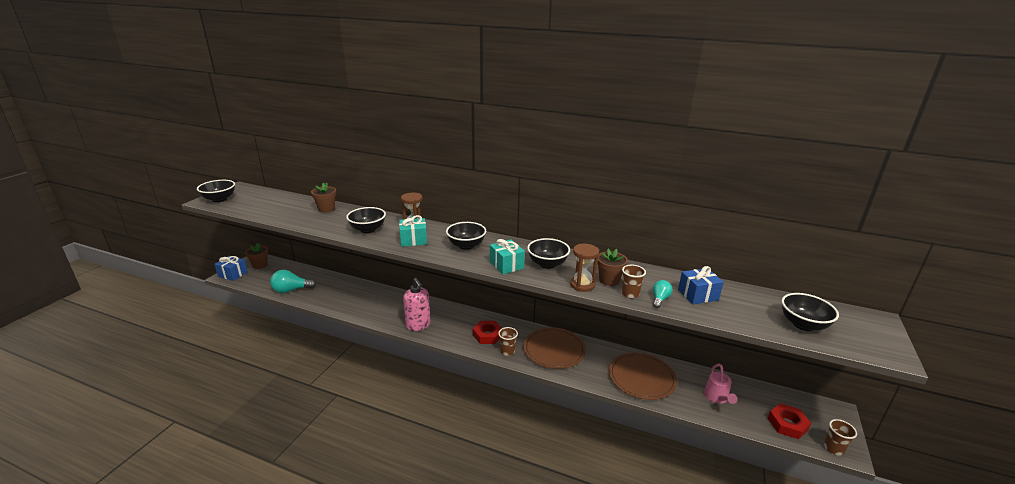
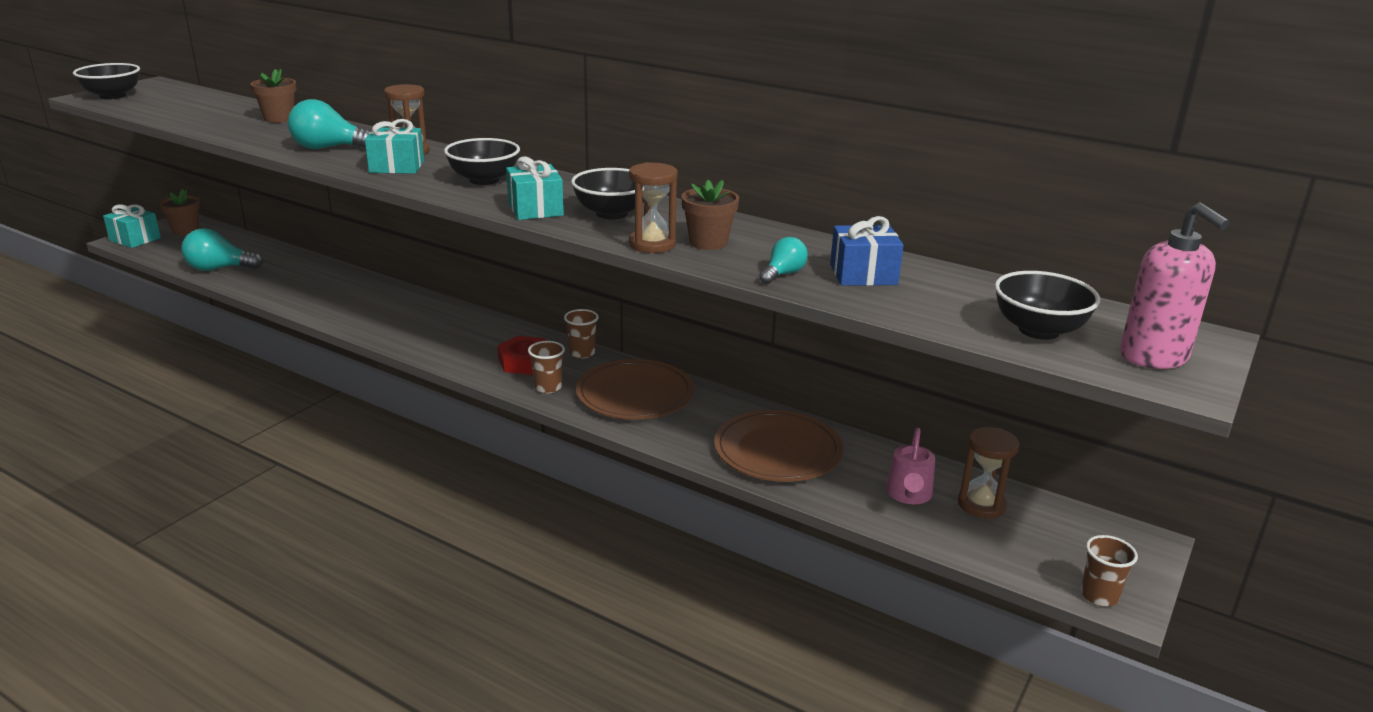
camera: 10 degrees right, 0 degrees up
blue gift [214,256,248,281] -> turquoise gift [103,204,161,248]
black bowl [346,207,386,233] -> turquoise light bulb [288,99,371,149]
pink soap dispenser [403,278,431,331] -> pink soap dispenser moved to [1120,202,1230,369]
brown cup [622,265,646,298] -> brown cup moved to [564,309,599,359]
red nut [768,403,811,439] -> none
none -> brown hourglass [958,427,1019,519]

